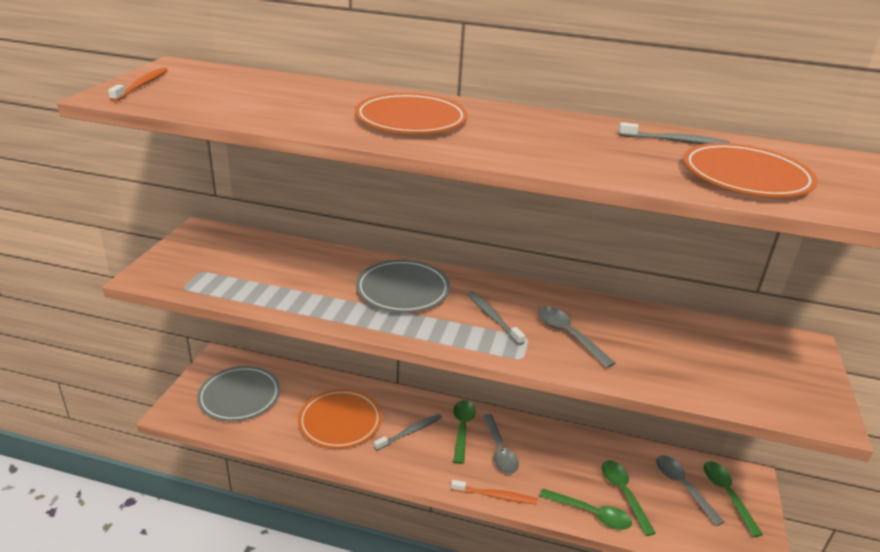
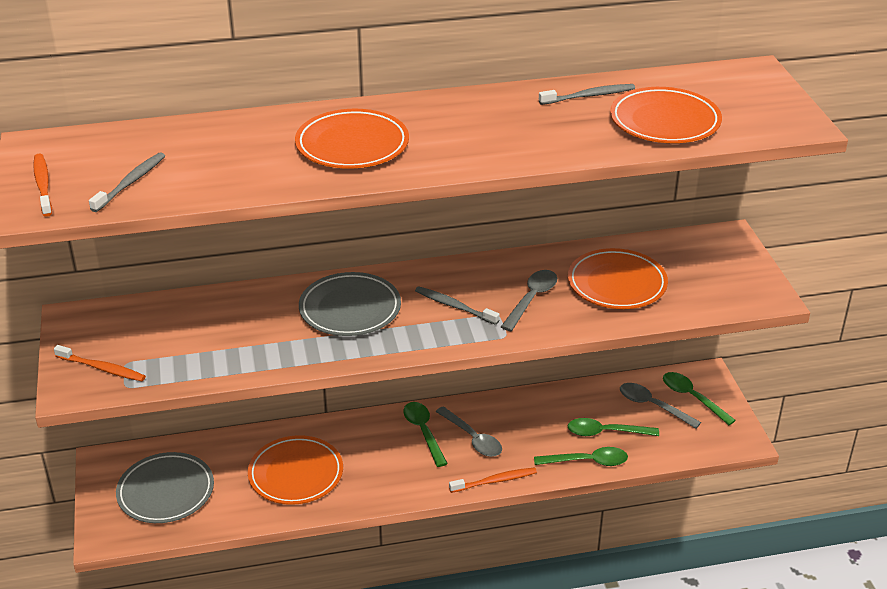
camera: 25 degrees left, 5 degrees up
grey toothbrush [374,414,442,451] -> grey toothbrush moved to [89,152,165,212]
grey spoon [538,307,616,368] -> grey spoon turned 90 degrees clockwise [501,270,557,331]
green spoon [602,460,656,536] -> green spoon turned 45 degrees counterclockwise [568,418,659,436]
none -> orange toothbrush [54,345,146,381]
none -> orange plate [568,248,668,309]

